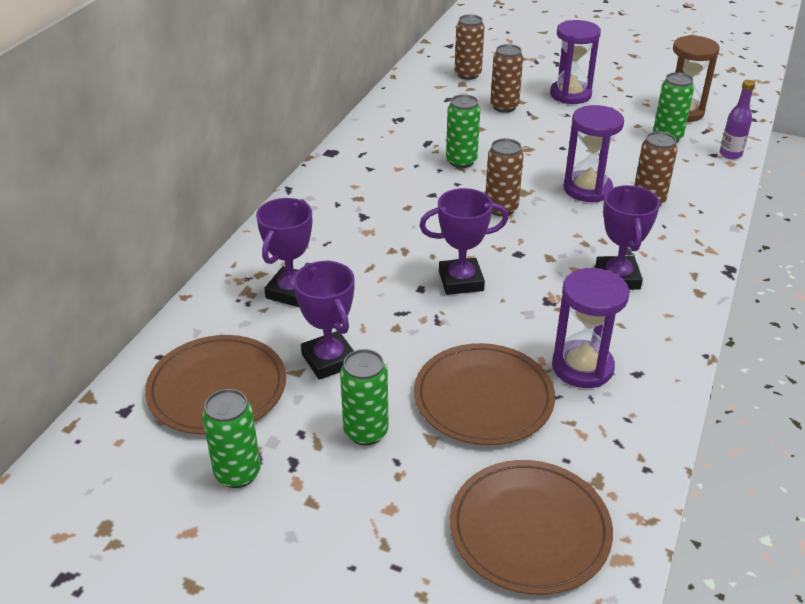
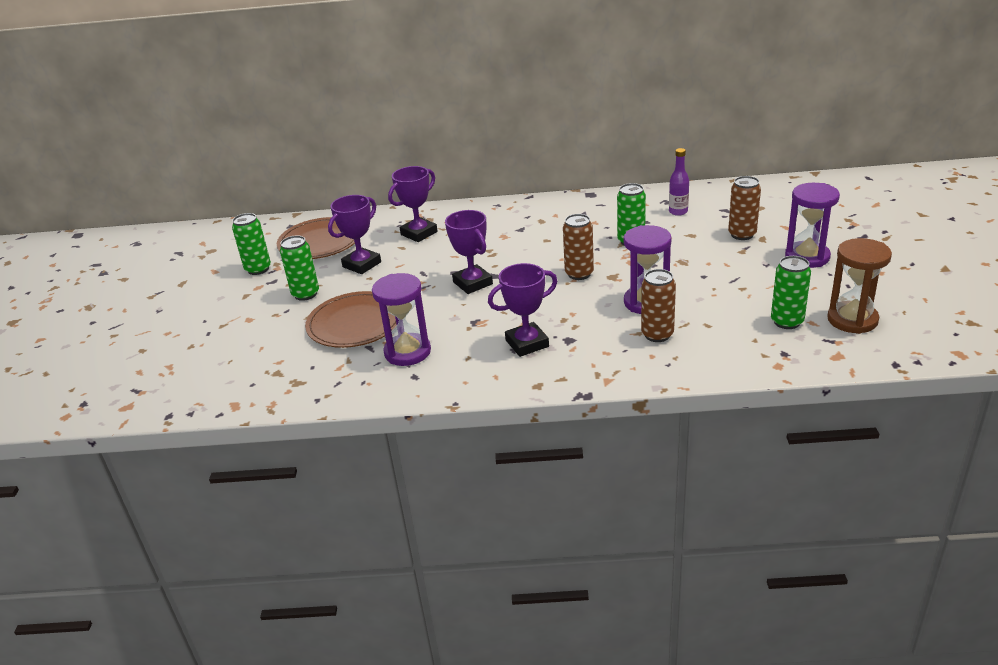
camera: 70 degrees right, 5 degrees down
purple trophy [256,198,312,308] -> purple trophy turned 45 degrees counterclockwise [388,166,438,242]
brown plate [450,460,613,595] -> none
brown can [455,14,484,80] -> none
purple bottle [720,80,755,159] -> purple bottle moved to [669,148,689,216]

